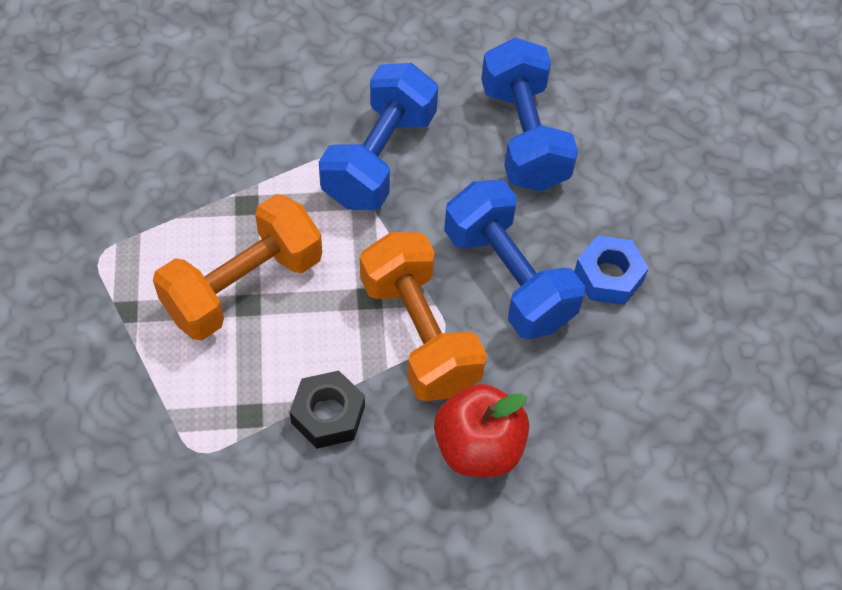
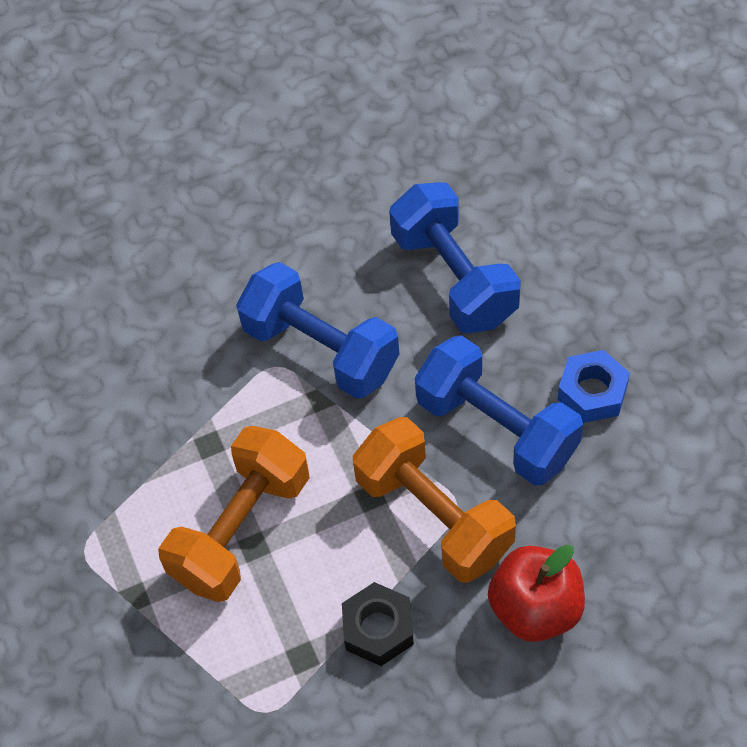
camera: 10 degrees left, 0 degrees up
blue dumbbell [319,63,438,210] -> blue dumbbell turned 60 degrees counterclockwise [236,262,399,399]

